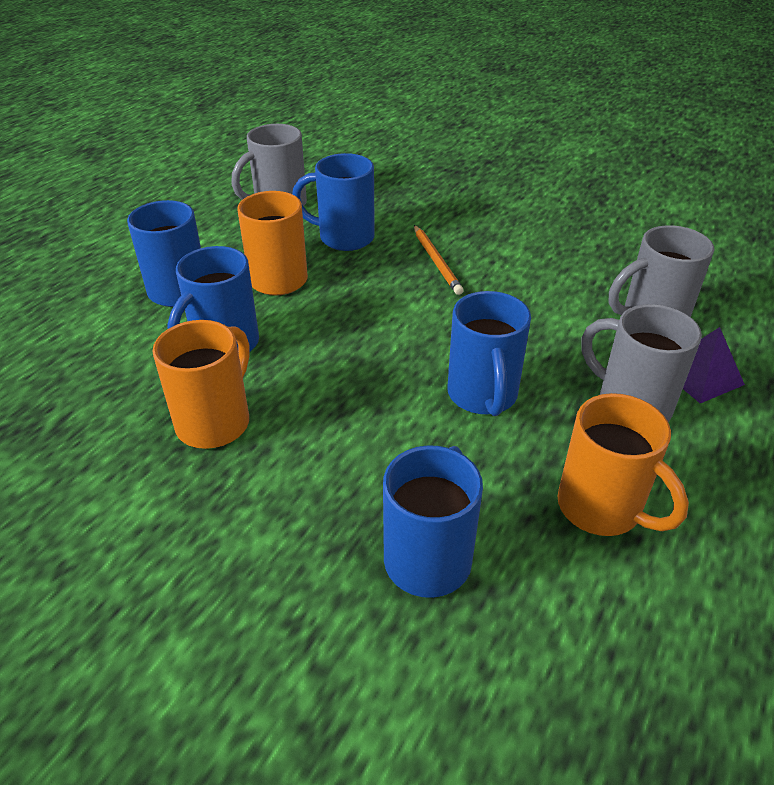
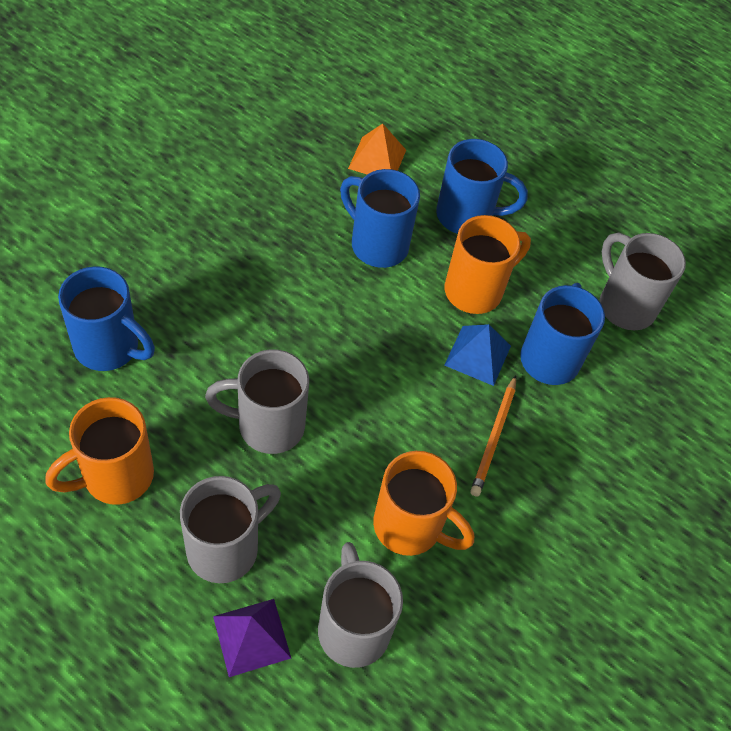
camera: 90 degrees right, 15 degrees up
orange mug [153,320,250,449] -> orange mug moved to [373,451,474,556]
orange pencil [414,225,464,295] -> orange pencil turned 60 degrees counterclockwise [470,375,516,497]
blue mug [447,291,531,416] -> grey mug [205,349,309,454]
none -> orange pyramid [348,123,406,174]
none -> blue pyramid [444,324,511,386]

